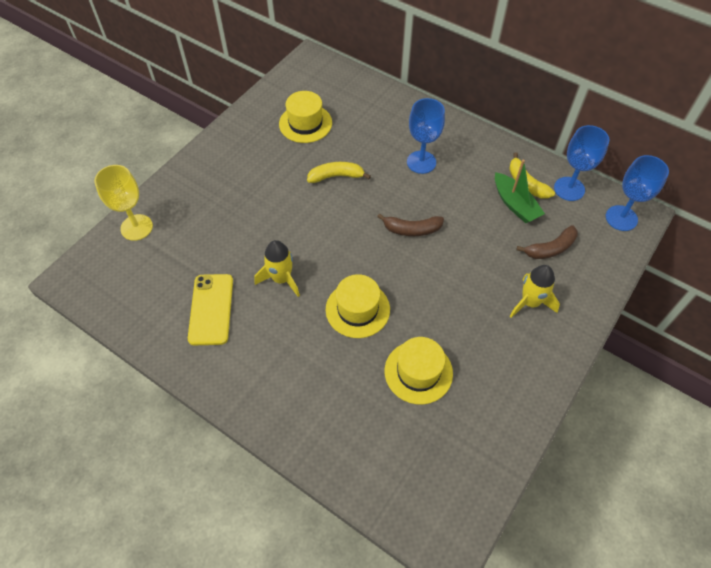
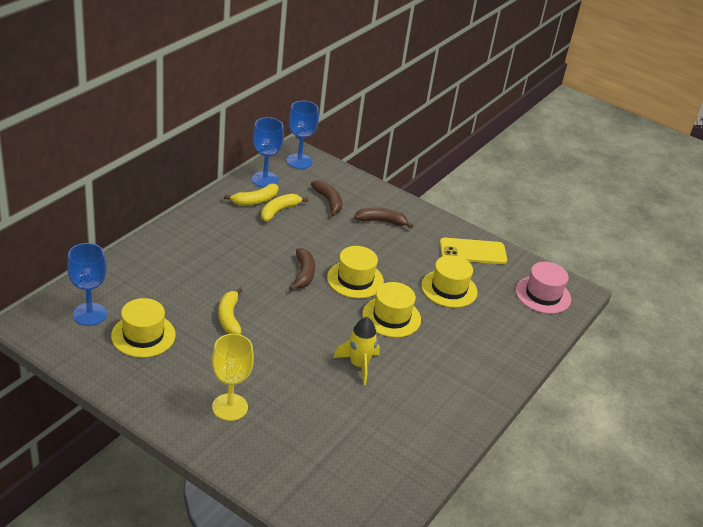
camera: 95 degrees left, 20 degrees down
yellow goblet [94,165,153,241] -> yellow goblet moved to [212,334,254,421]
yellow phone [188,274,233,345] -> yellow phone moved to [440,238,507,264]
blue goblet [407,98,445,174] -> blue goblet moved to [67,243,107,326]
green boat [495,160,545,223] -> yellow banana [261,194,308,221]
yellow rocket [509,265,560,318] -> brown banana [354,207,413,228]
none -> yellow hat [327,246,384,298]
none -> pink hat [516,262,571,314]

